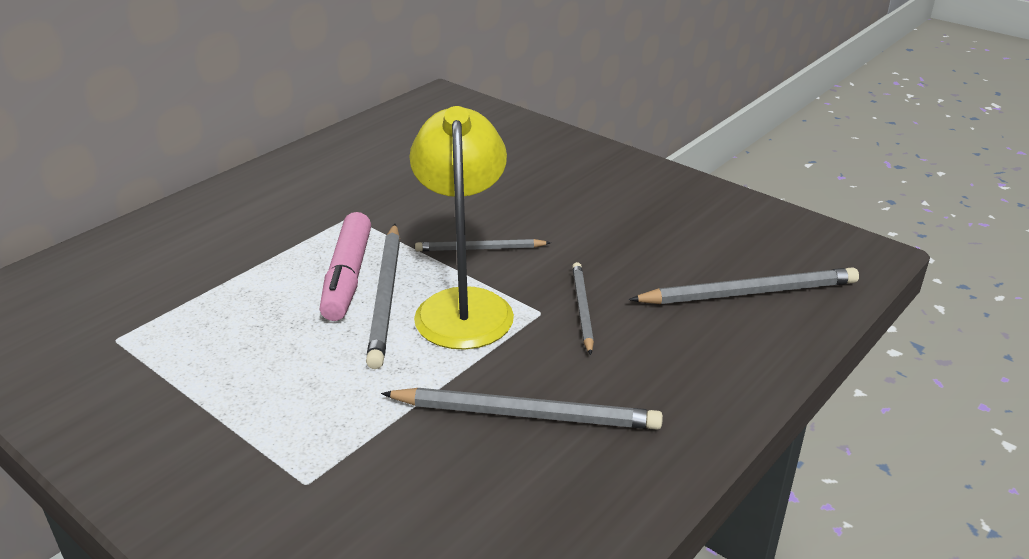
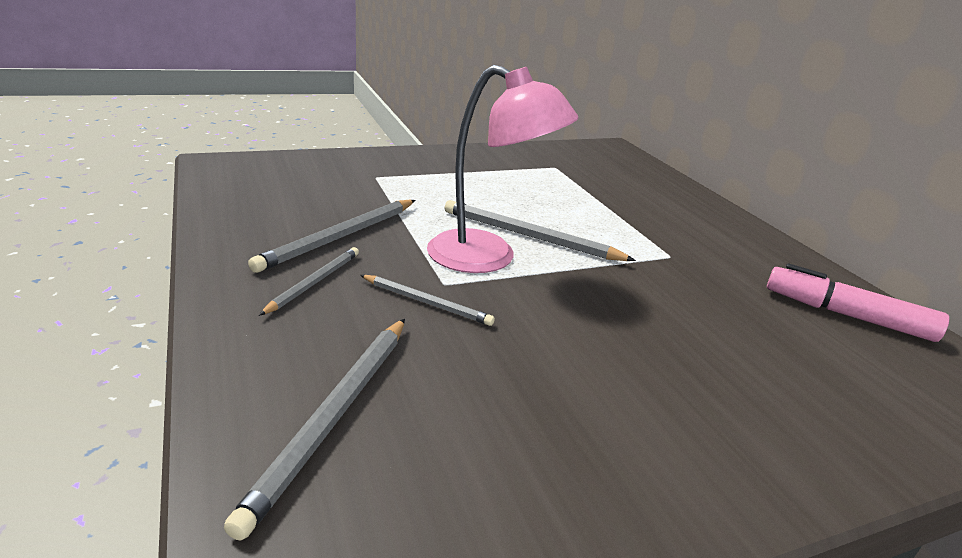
camera: 115 degrees right, 5 degrees down
pink marker [320,212,371,321] -> pink marker moved to [767,264,949,342]
yellow lamp [409,106,514,350] -> pink lamp [427,65,579,273]
grey pencil [415,239,551,252] -> grey pencil moved to [259,247,359,316]

